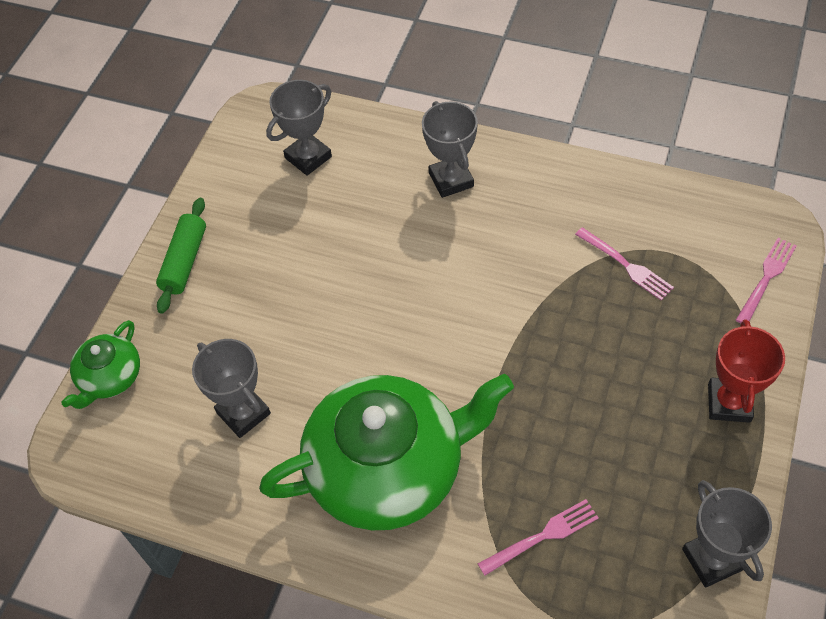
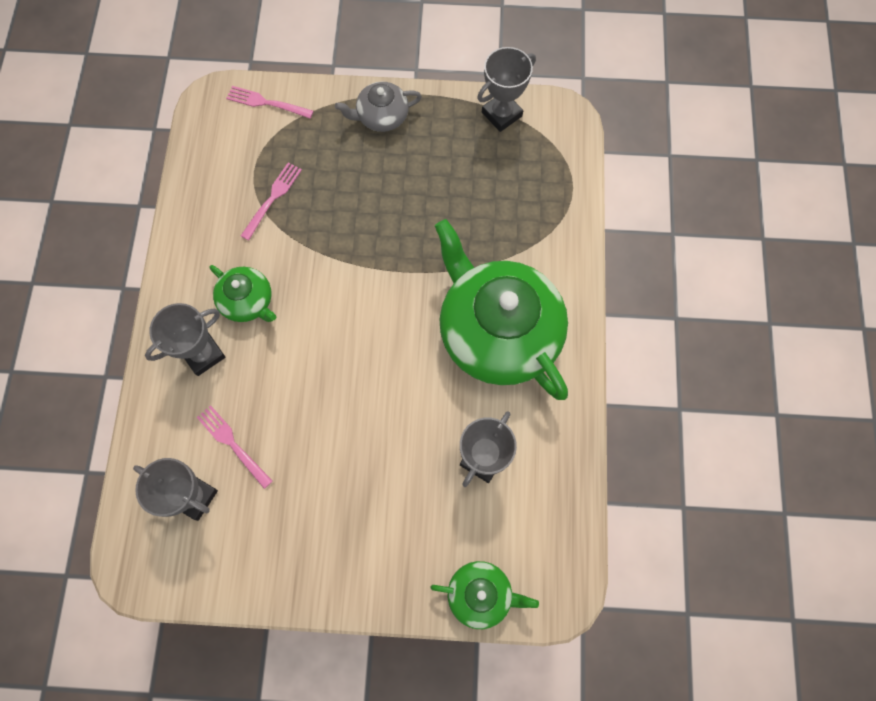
camera: 110 degrees left, 15 degrees up
green rolling pin [156,198,206,314] -> none
pink fork [478,499,599,576] -> pink fork moved to [197,405,273,489]
red trophy [708,319,785,423] -> grey teapot [335,81,422,132]
none -> green teapot [209,265,276,322]

